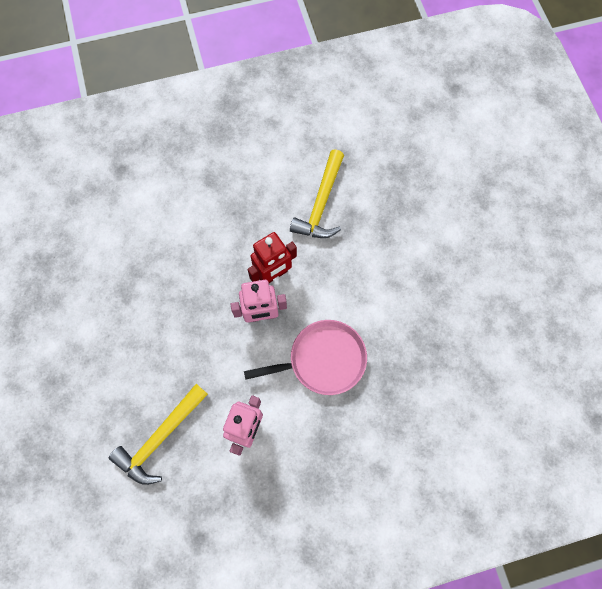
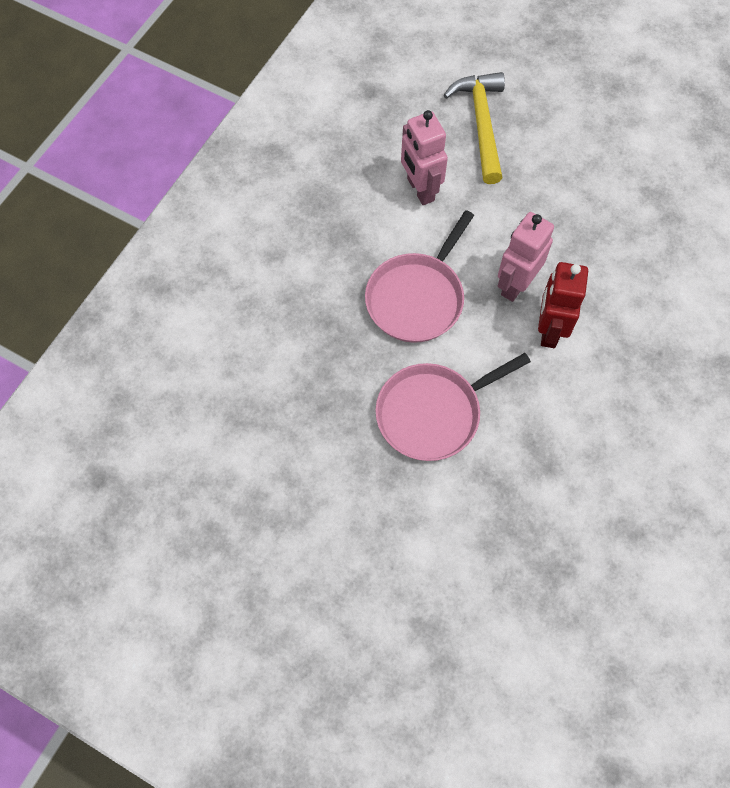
camera: 135 degrees right, 5 degrees down
yellow hammer [290,149,344,238] -> none
none -> pink pan [375,353,531,461]

